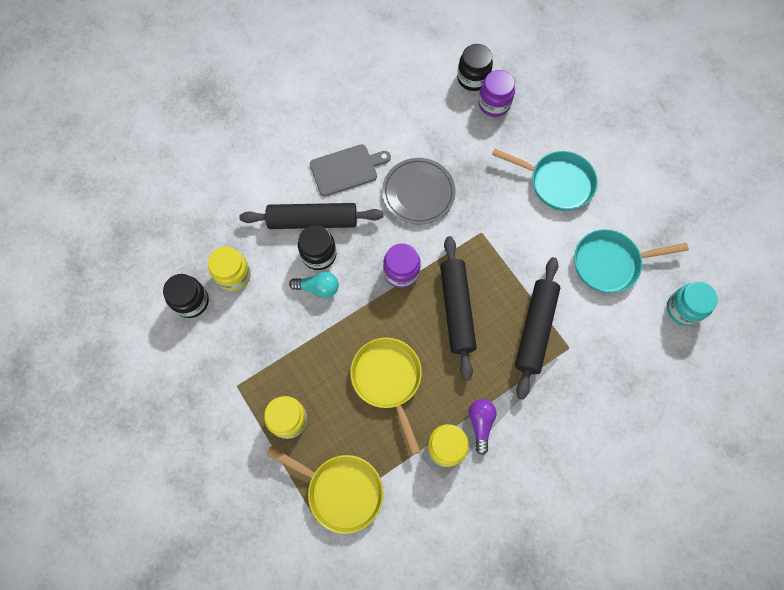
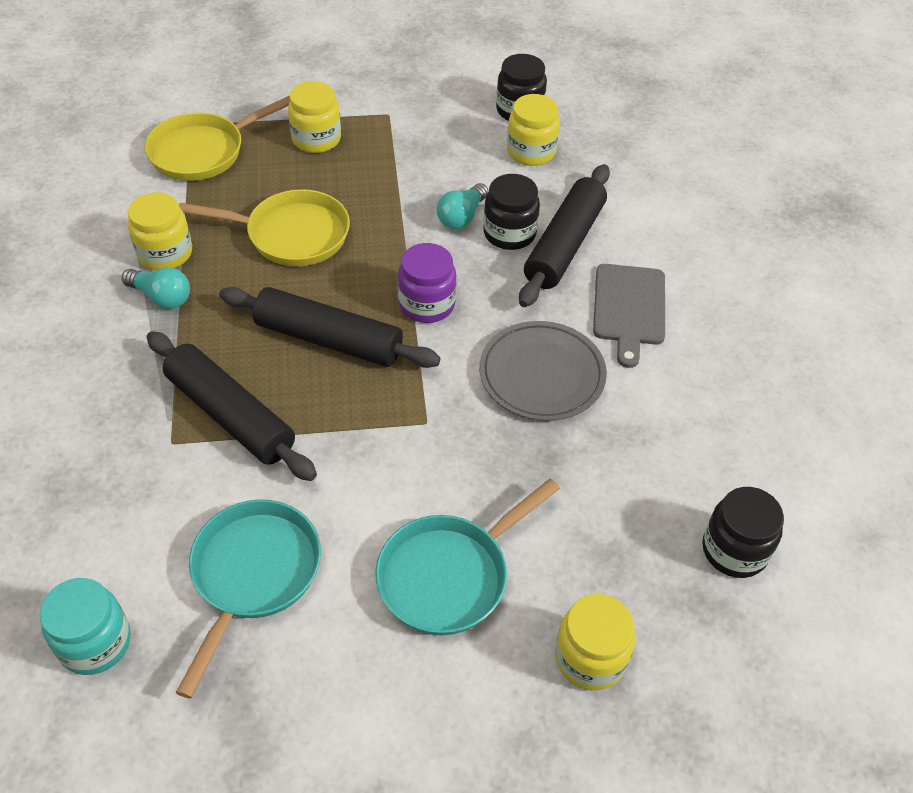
camera: 115 degrees right, 20 degrees down
purple light bulb [469,399,496,455] -> turquoise light bulb [122,267,190,309]
purple jar [478,70,515,117] -> none
none -> yellow jar [555,594,635,691]

